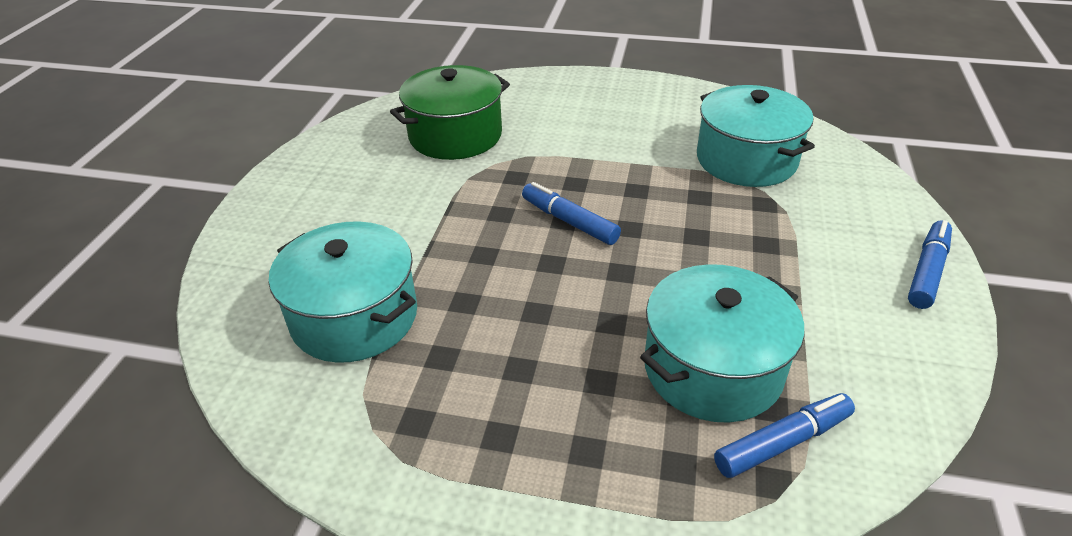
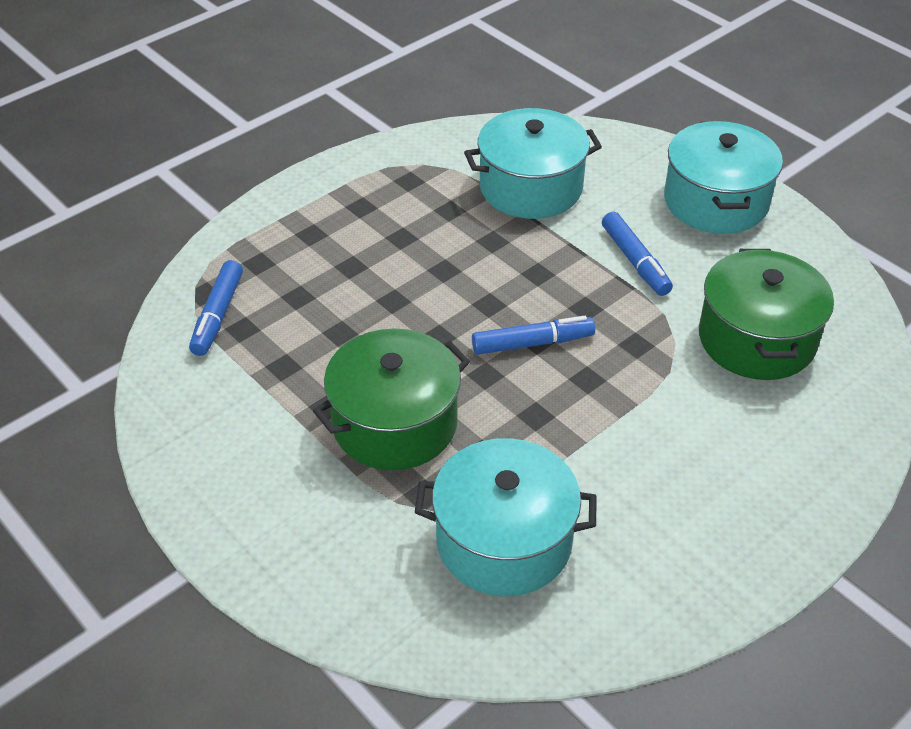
camera: 125 degrees right, 5 degrees up
turquoise pot [640,264,805,423] -> turquoise pot moved to [664,121,783,234]
blue marker [908,220,952,309] -> blue marker moved to [602,212,673,296]
none -> green pot [313,328,470,470]

